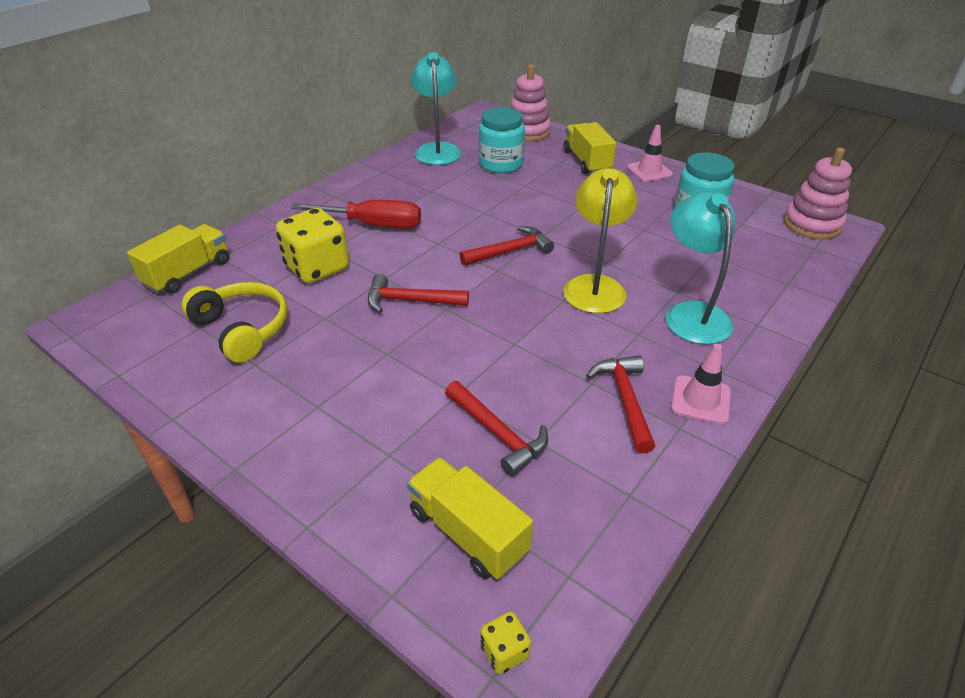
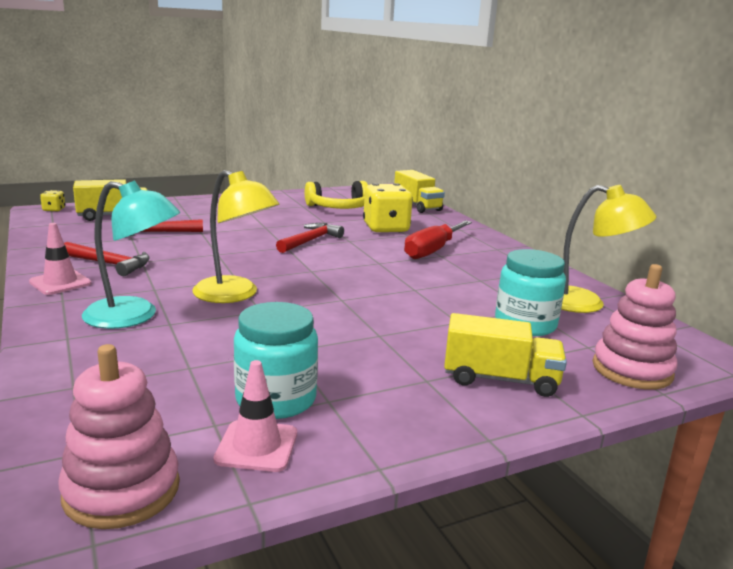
camera: 115 degrees right, 20 degrees down
turquoise lamp [411,52,461,165] -> yellow lamp [561,185,656,313]
red hammer [460,226,554,266] -> none
pink traffic cone [627,125,673,182] -> pink traffic cone moved to [214,360,297,472]

